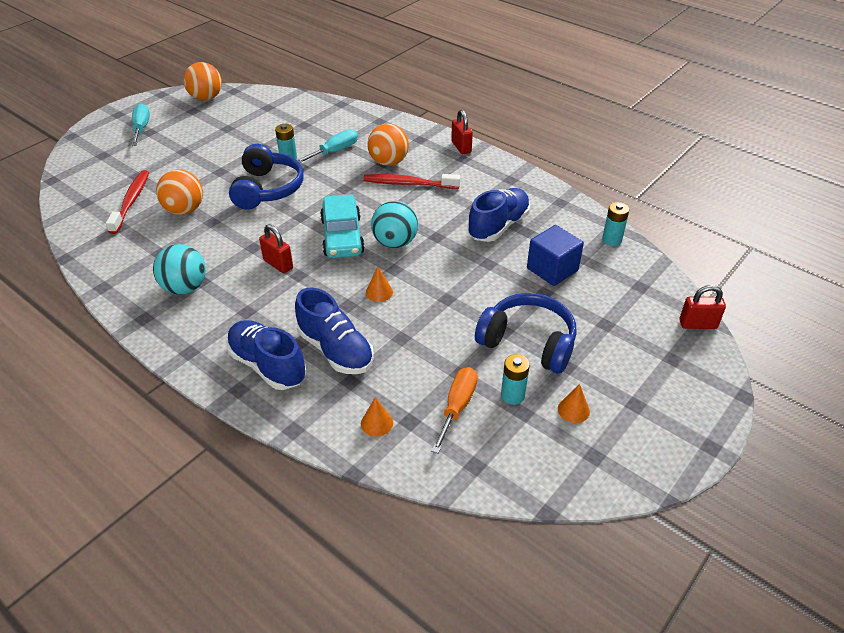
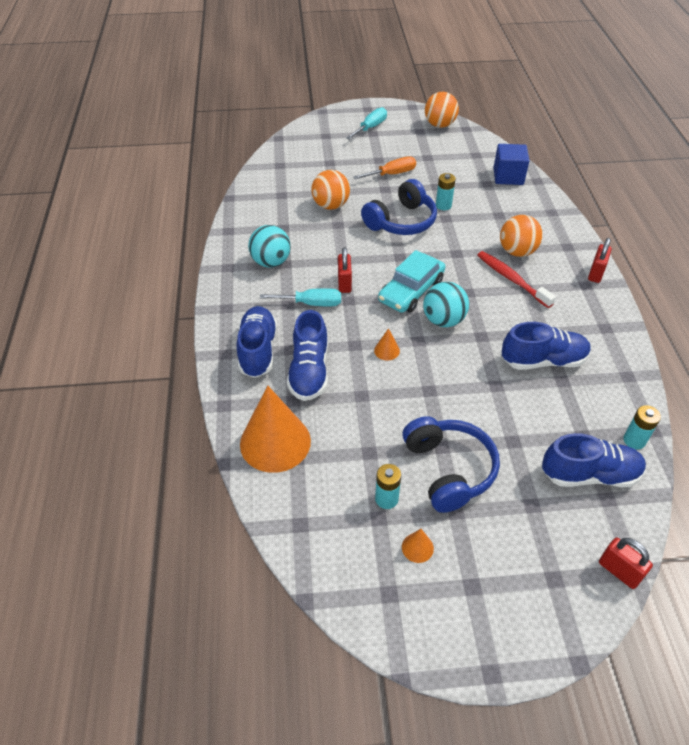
camera: 45 degrees right, 5 degrees up
red toothbrush [106,170,149,234] -> none
turquoise screwdriver [297,129,358,163] -> turquoise screwdriver moved to [260,288,341,307]
orange cone [361,397,393,437] -> orange cone [240,386,311,473], size x2.47
orange screwdriver [431,367,478,454] -> orange screwdriver moved to [353,156,416,179]
blue cube [527,225,584,286] -> blue cube moved to [493,144,529,185]
none -> blue shoe [542,433,646,487]

